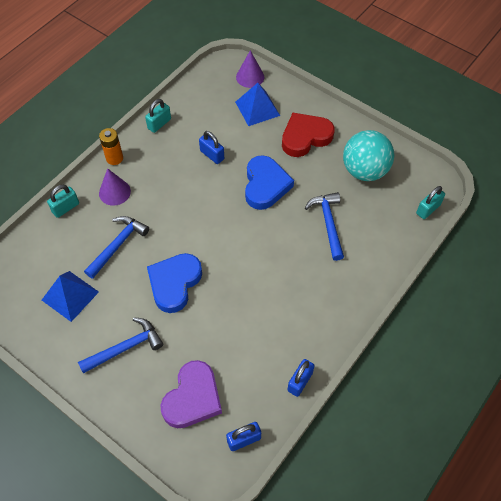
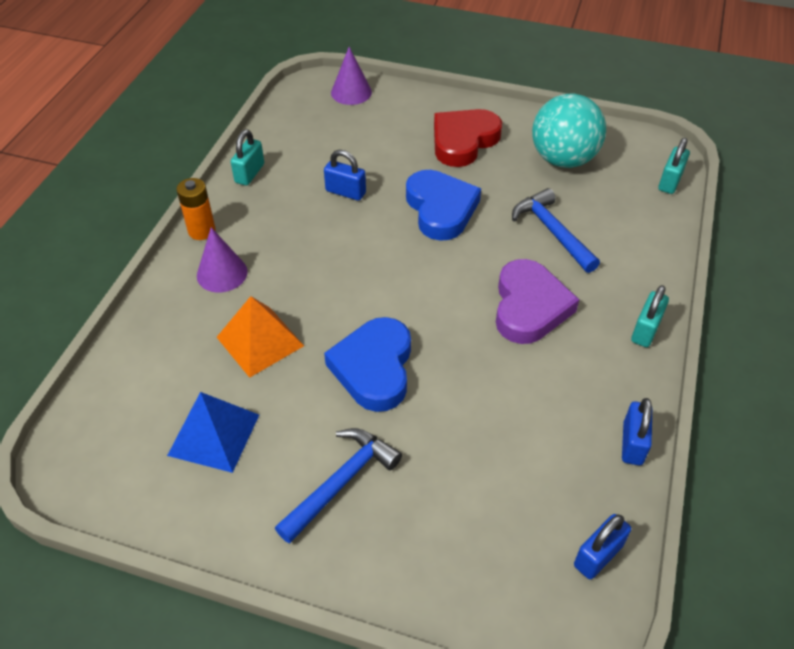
camera: 20 degrees left, 10 degrees down
turquoise padlock [47,185,79,218] -> turquoise padlock moved to [631,285,669,347]
blue hammer [84,216,149,279] -> orange pyramid [217,296,304,378]
purple heart [161,360,222,428] -> purple heart moved to [496,259,579,344]
blue pyramid [235,83,280,126] -> none

